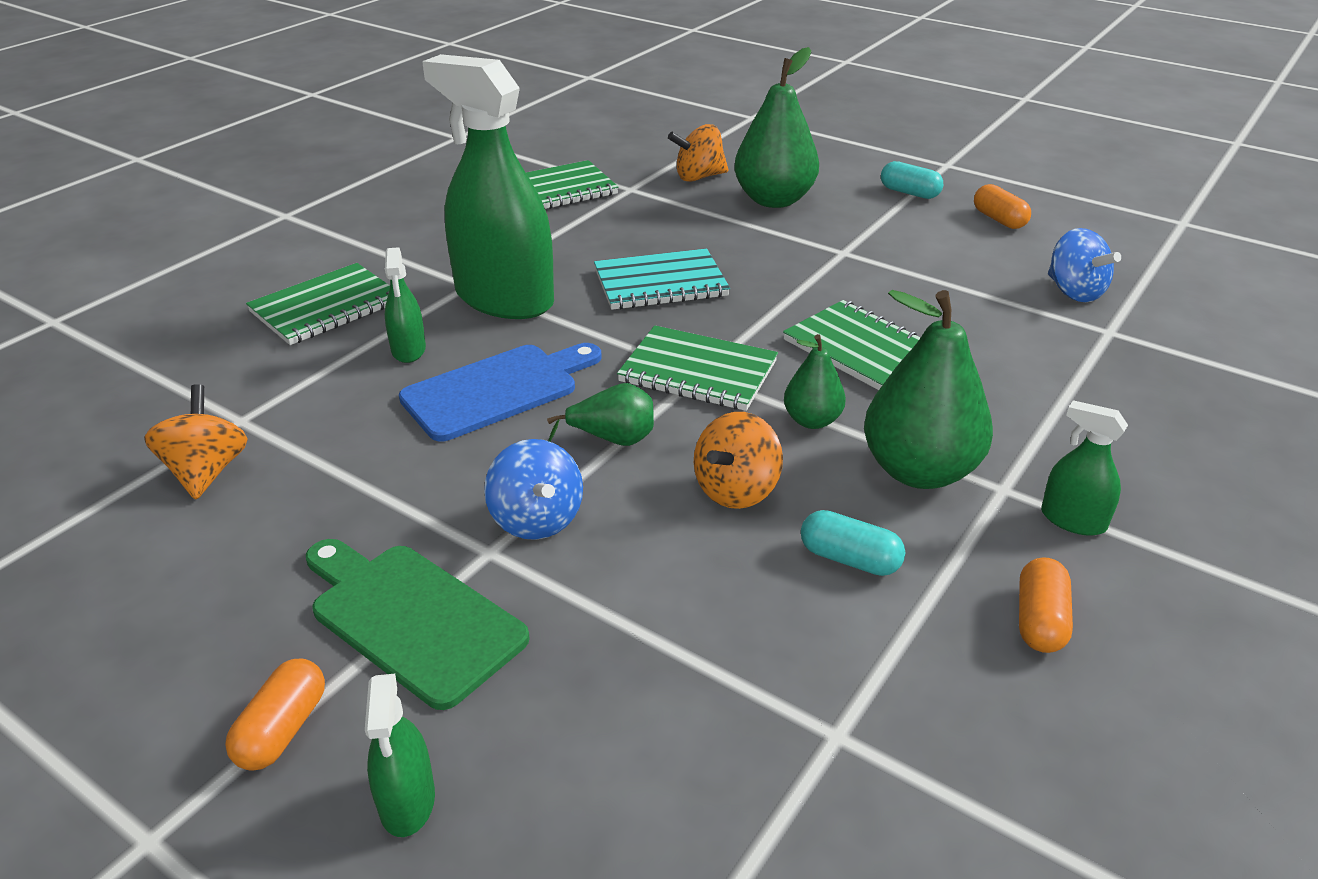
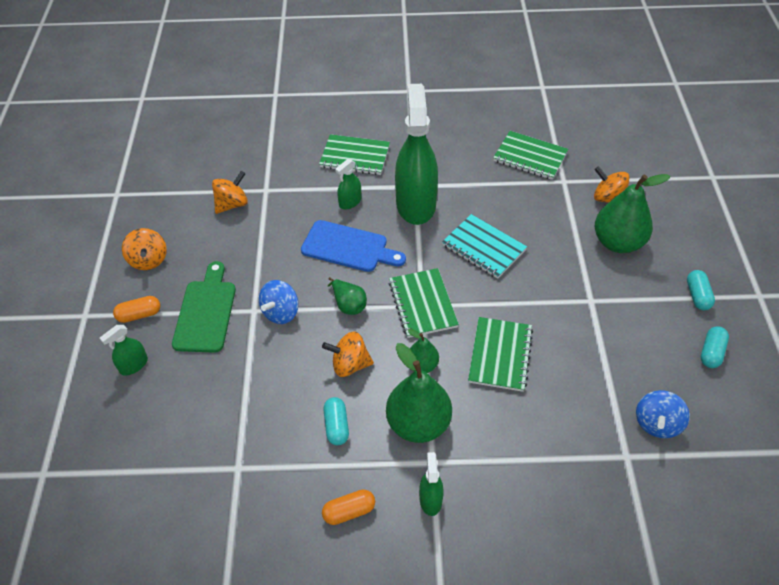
camera: 55 degrees right, 15 degrees up
orange capsule [974,184,1031,229] -> turquoise capsule [701,326,729,368]
none -> orange spinning top [122,228,167,270]

